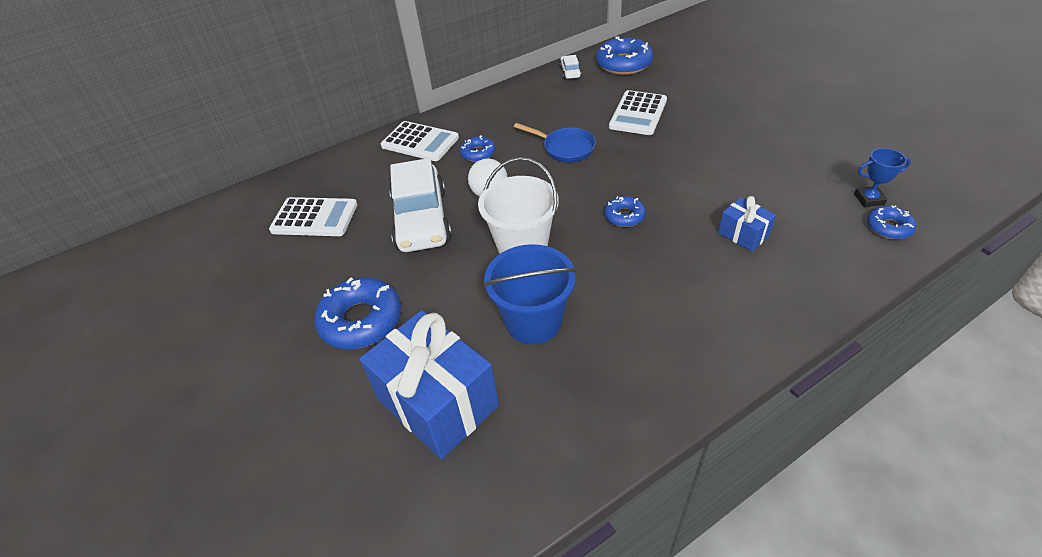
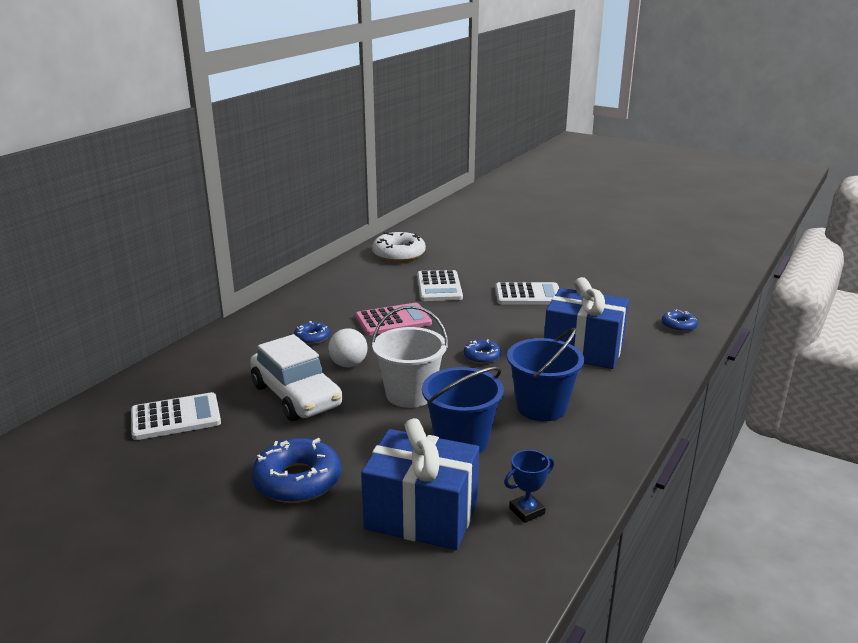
camera: 30 degrees left, 20 degrees down
white calculator [381,121,459,161] -> white calculator moved to [495,282,559,305]
blue pan [514,123,596,162] -> pink calculator [355,303,432,336]
white car [559,55,582,79] -> none
blue donut [596,36,653,75] -> white donut [372,232,426,262]
blue gift [718,196,776,252] -> blue gift [544,277,629,369], size x2.07
blue trophy [854,148,911,207] -> blue trophy moved to [504,450,554,523]
none -> blue bucket [507,328,584,422]

